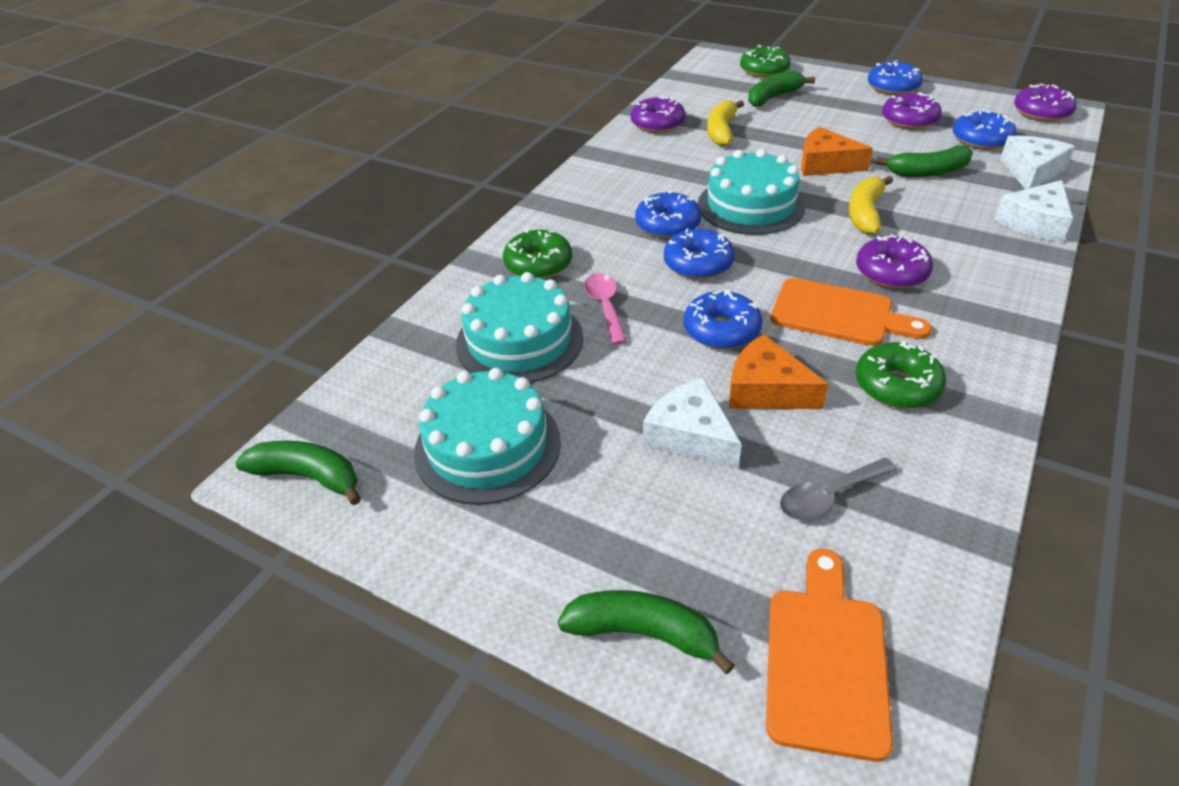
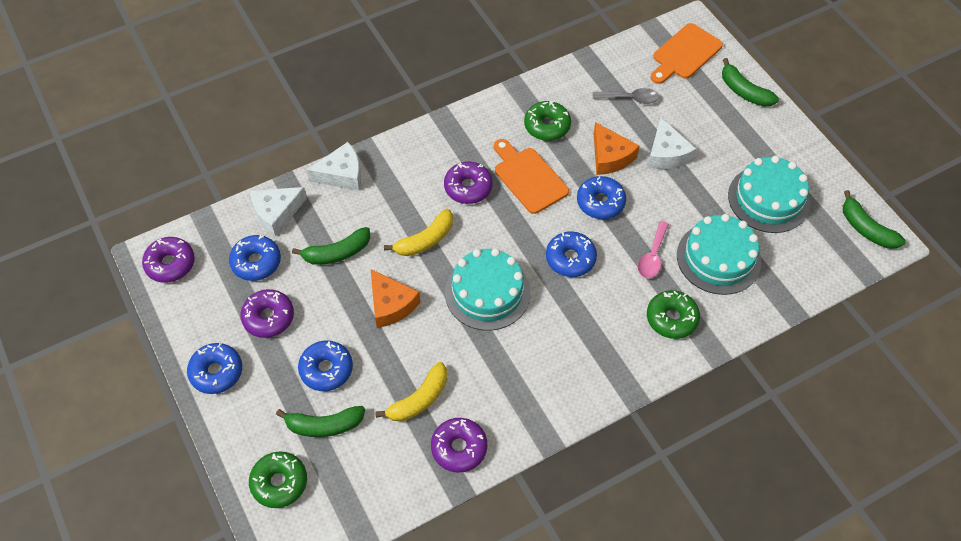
camera: 150 degrees left, 15 degrees up
blue donut [635,190,701,239] -> blue donut moved to [298,340,353,391]
green banana [875,145,973,177] -> green banana turned 135 degrees clockwise [292,227,370,265]

